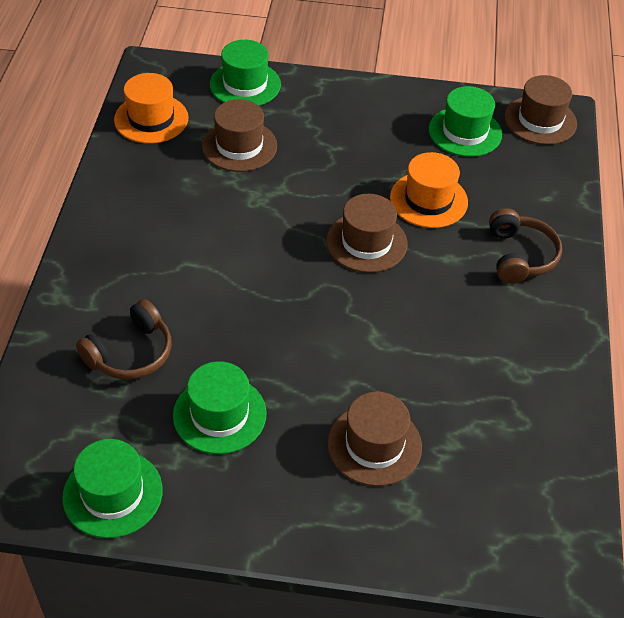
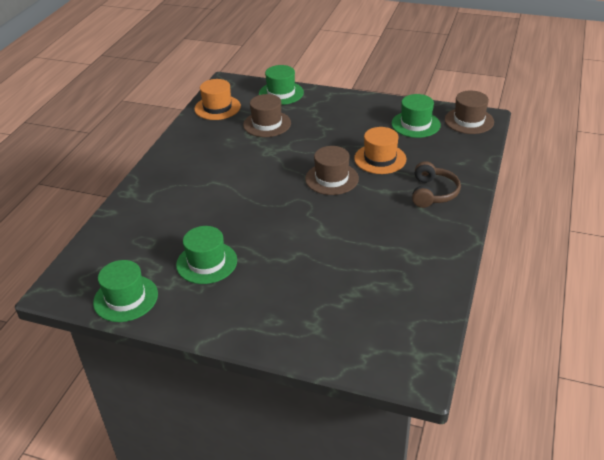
camera: 15 degrees right, 10 degrees down
brown headphones [76,299,172,380] -> none
brown hat [327,392,422,486] -> none

